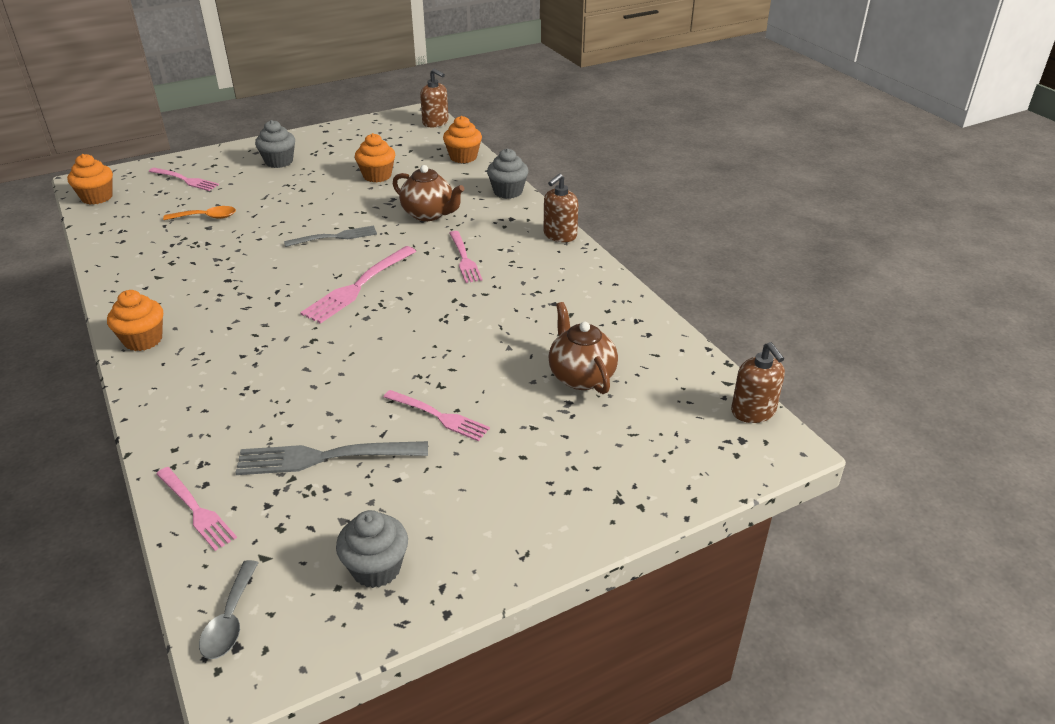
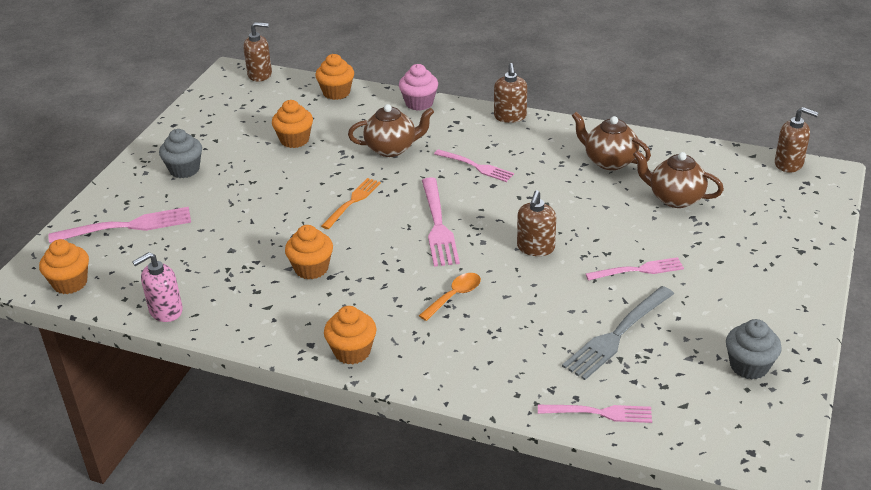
camera: 40 degrees left, 0 degrees up
pink fork [149,168,219,191] -> pink fork [49,207,191,243], size x1.51
orange spoon [163,206,236,220] -> orange spoon moved to [419,273,481,321]
grey spoon [199,560,258,659] -> none
grey fork [284,226,377,247] -> orange fork [321,178,381,229]
grey cupcake [487,148,529,199] -> pink cupcake [399,64,438,111]
none -> pink soap dispenser [132,252,183,322]
none -> orange cupcake [285,225,333,279]
none -> brown soap dispenser [517,190,556,256]
none -> brown teapot [572,112,651,170]

